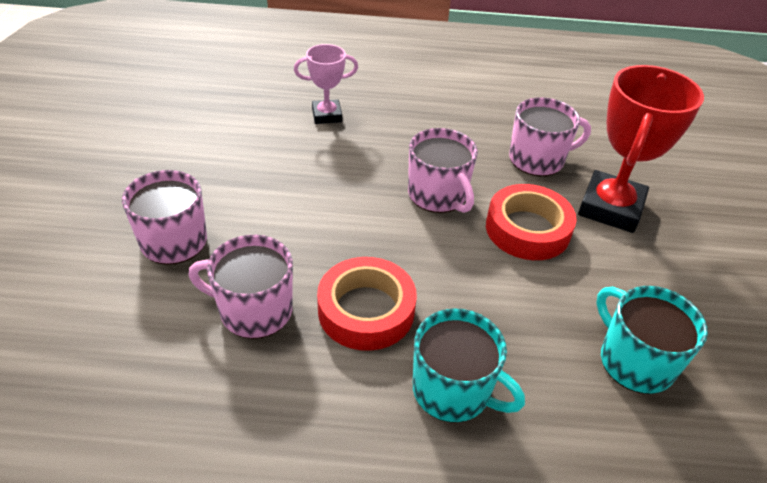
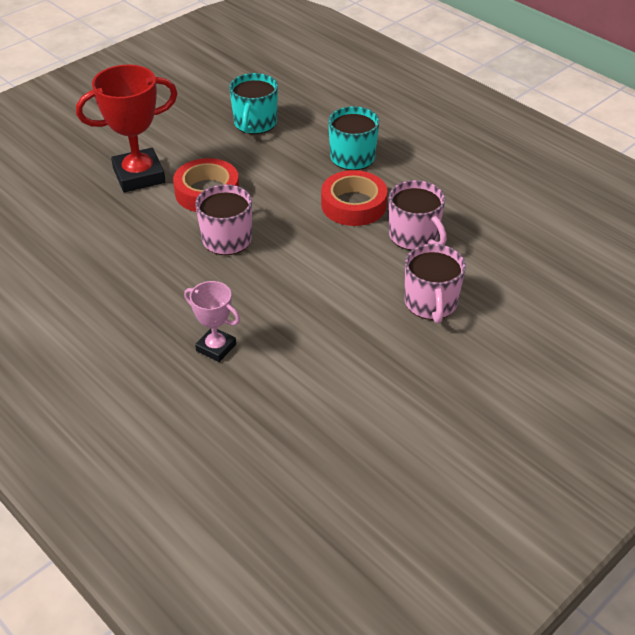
camera: 135 degrees left, 0 degrees up
pink mug [509,97,591,176] -> none

